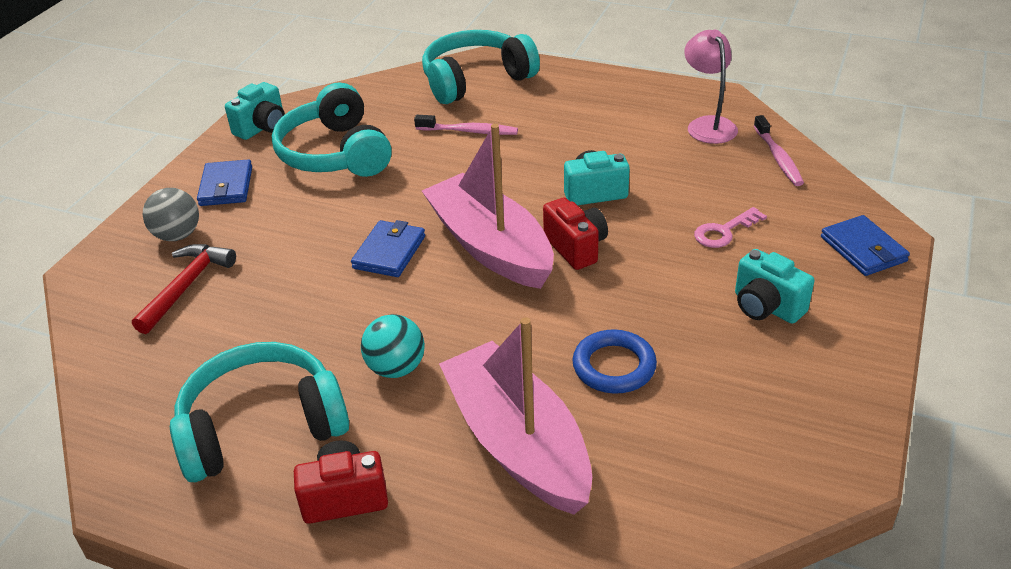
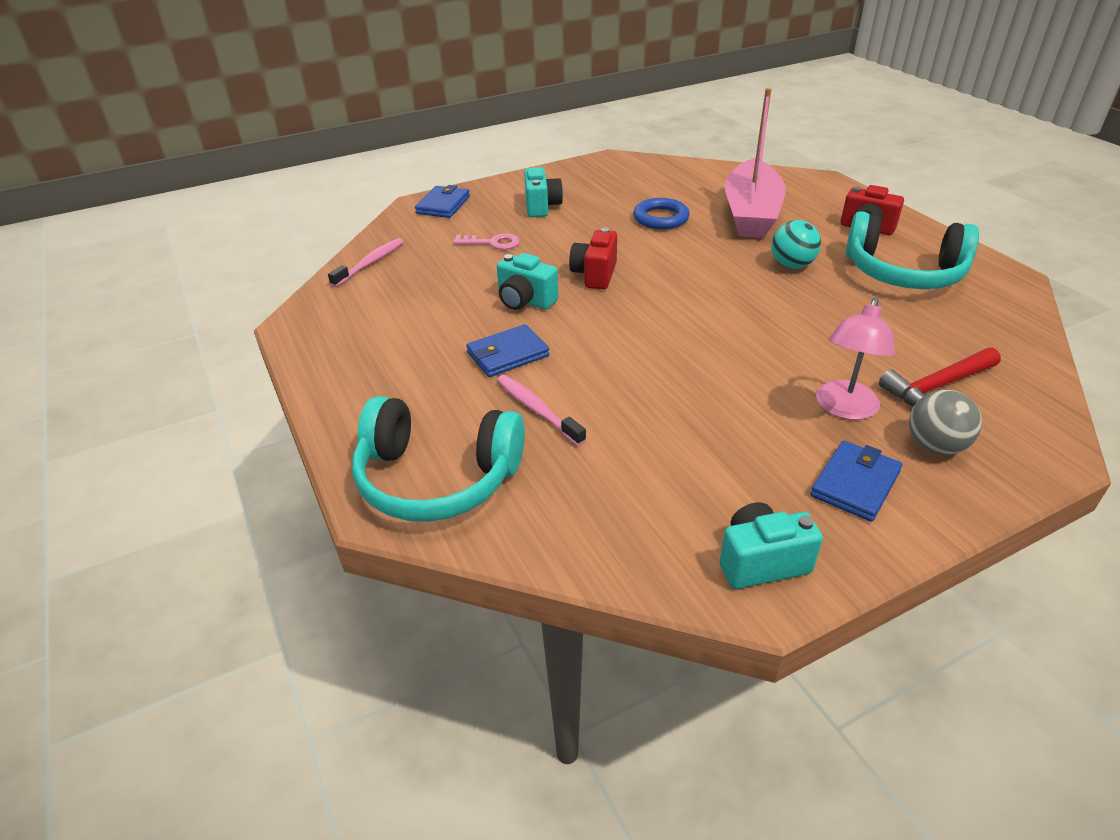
camera: 140 degrees left, 0 degrees up
turquoise headphones [272,82,392,177] -> none
blue wallet [351,220,425,277] -> blue wallet moved to [466,324,549,377]
pink boat [422,124,554,289] -> none
pink lamp [684,30,738,144] -> pink lamp moved to [816,298,895,420]

